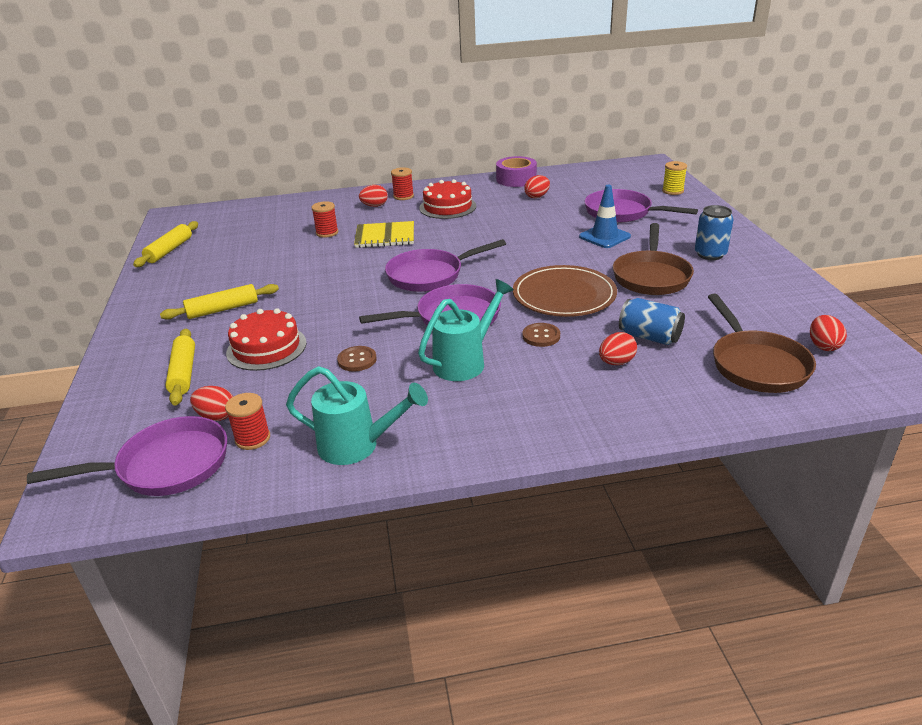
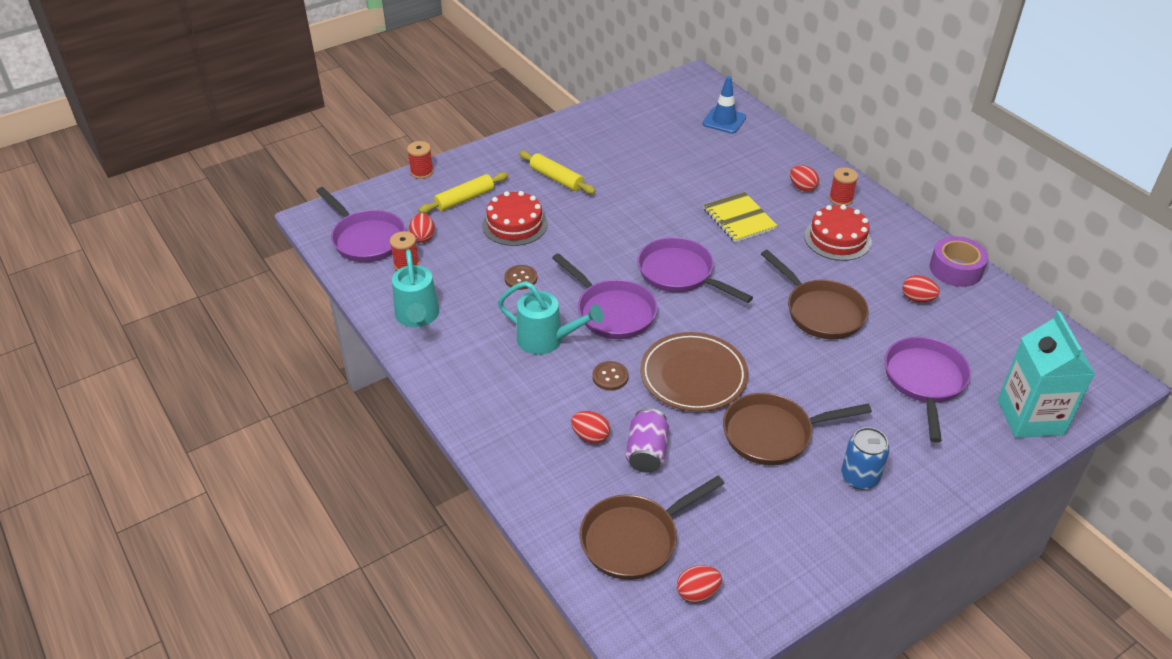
camera: 65 degrees right, 10 degrees up
yellow rolling pin [133,221,198,267] -> none
red spool [312,201,338,238] -> red spool moved to [407,141,434,179]
blue traffic cone [579,185,631,248] -> blue traffic cone moved to [702,76,746,134]
blue can [619,298,685,345] -> purple can [626,408,669,473]
yellow spool [662,161,687,195] -> turquoise carton [998,311,1095,438]
none -> brown pan [761,250,869,339]

